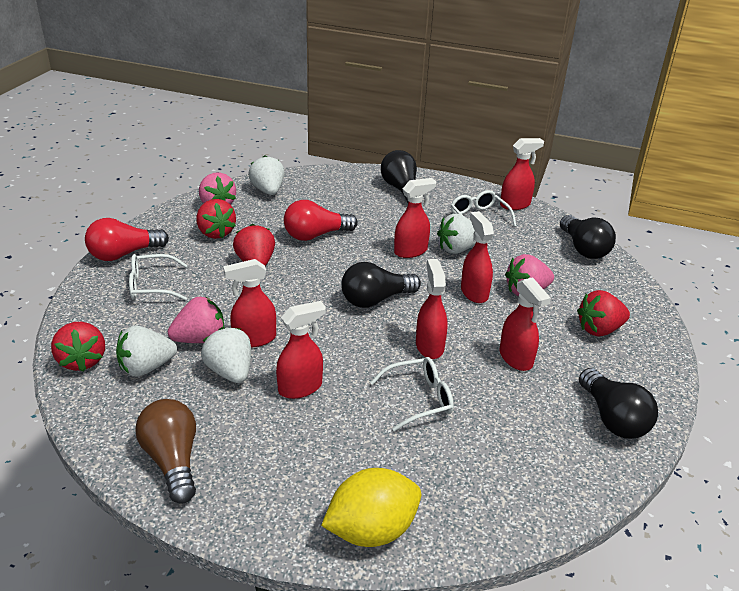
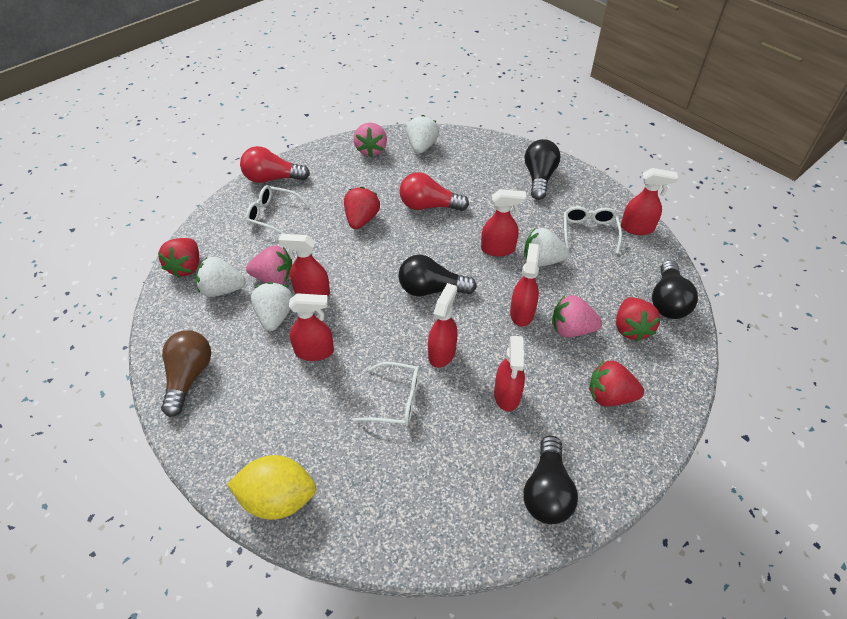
camera: 30 degrees right, 15 degrees up
red strawberry [196,199,236,239] -> red strawberry moved to [616,297,660,342]

